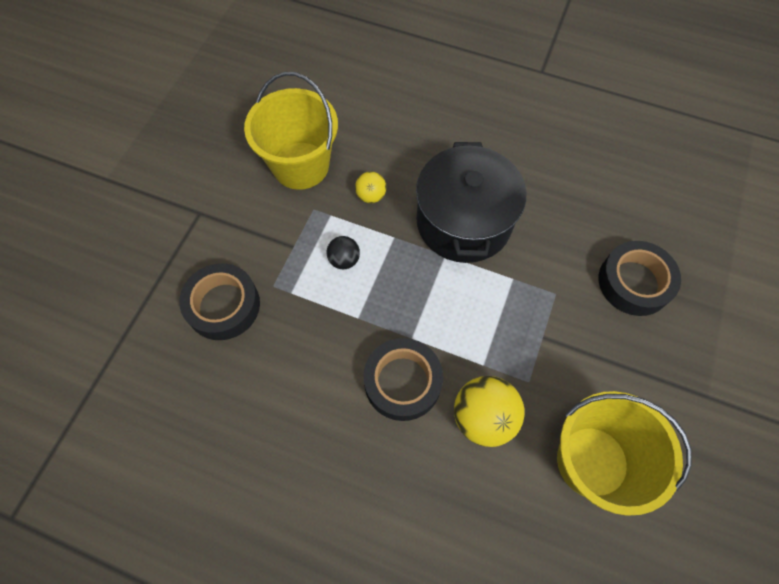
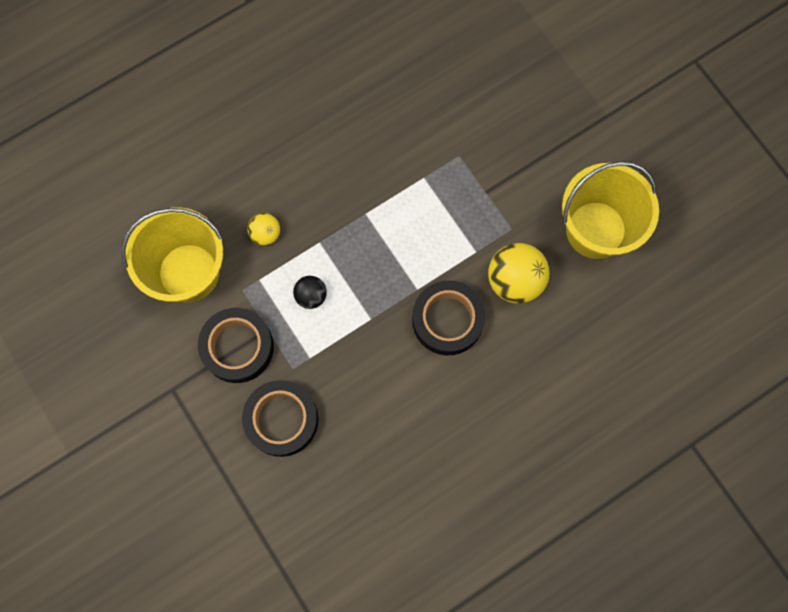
camera: 55 degrees left, 10 degrees up
black pot [416,142,526,263] -> none
black tape [599,241,681,316] -> black tape moved to [198,308,274,383]

